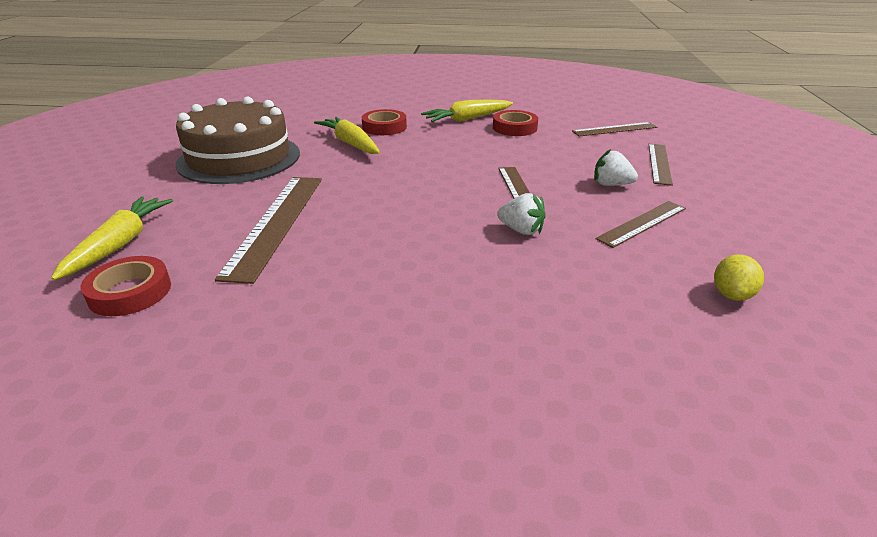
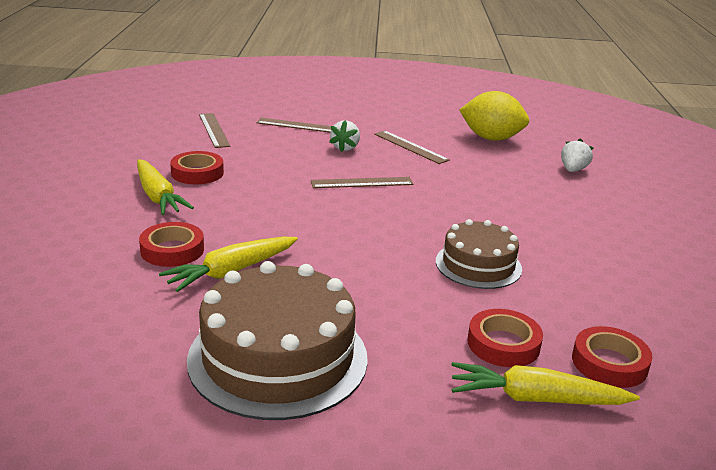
camera: 95 degrees left, 5 degrees down
brown ruler [215,177,322,284] -> none
white strawberry [497,193,546,235] -> white strawberry moved to [561,138,593,172]
yellow lemon [714,254,764,301] -> yellow lemon [459,91,529,141], size x1.91
none -> brown cake [436,219,522,289]
none -> red tape [468,309,543,367]

